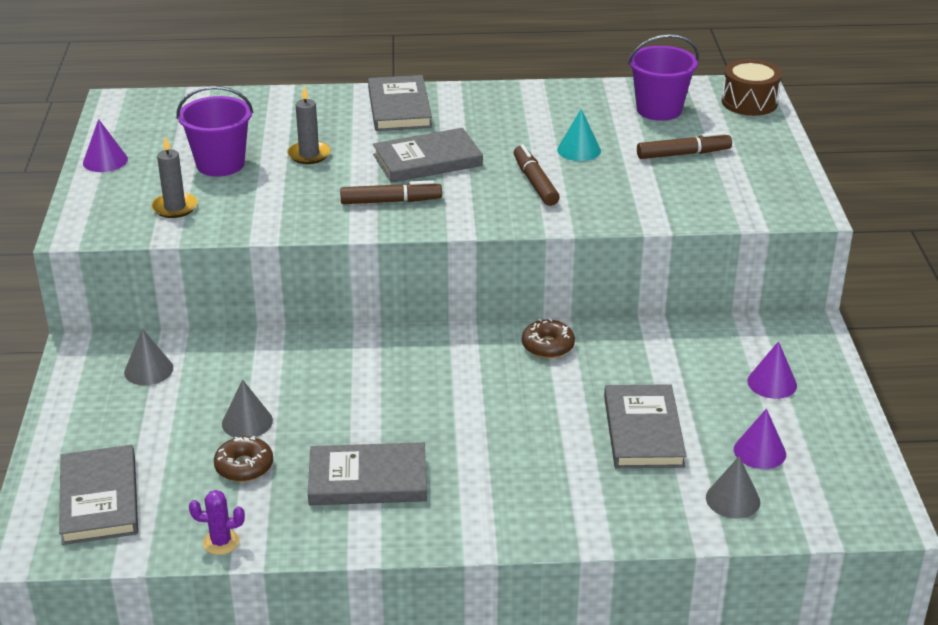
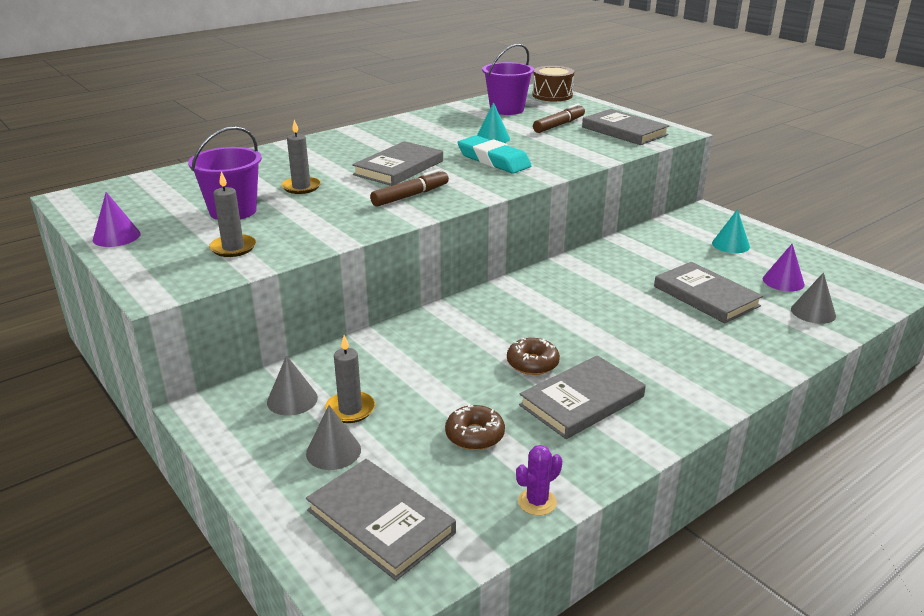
camera: 35 degrees left, 5 degrees down
grey cone [222,380,273,438] -> grey cone moved to [306,405,361,470]
grey book [368,75,432,131] -> grey book moved to [582,109,670,145]
brown marker [514,144,559,206] -> turquoise eraser [458,135,532,174]
brown donut [522,318,575,358] -> brown donut moved to [507,338,560,375]
purple cone [747,341,797,399] -> turquoise cone [712,209,750,253]
none -> grey candle [325,335,375,423]

